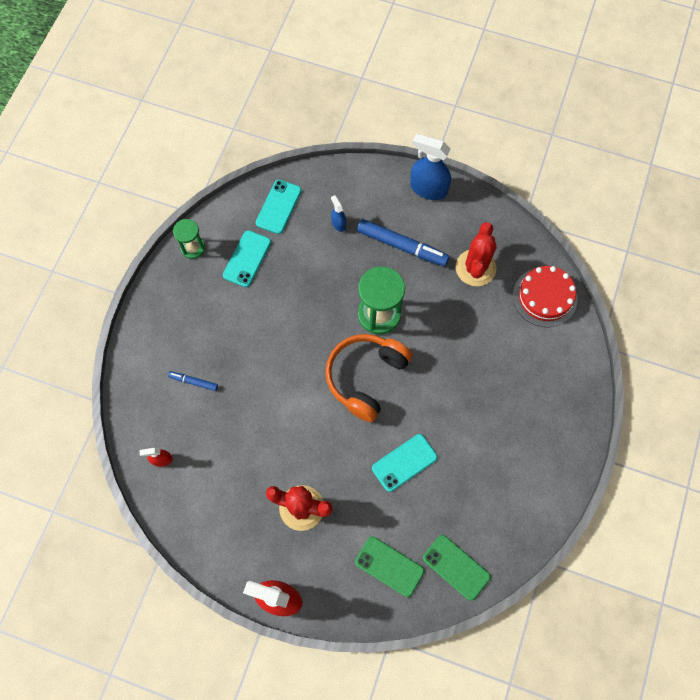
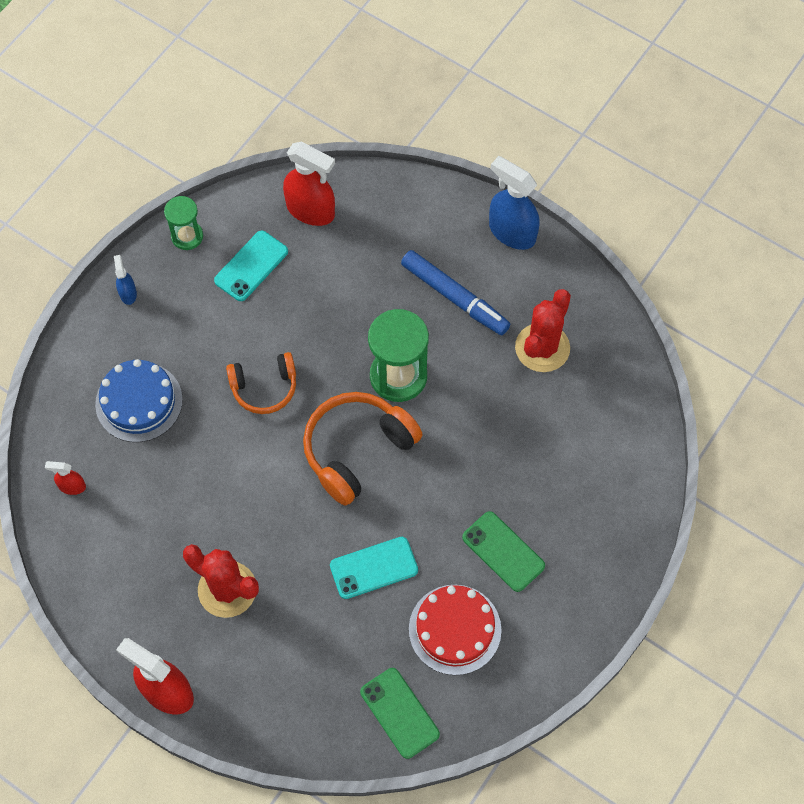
camera: 15 degrees right, 5 degrees down
blue marker [168,371,218,391] -> blue cake [95,359,183,442]
turquoise phone [256,180,302,234] -> red spray bottle [283,142,335,226]
blue spray bottle [331,195,346,232] -> blue spray bottle moved to [114,255,137,305]
green phone [355,536,424,597] -> green phone moved to [462,511,545,592]
red cake [513,266,577,327] -> red cake moved to [409,585,502,675]
none -> orange headphones [226,352,296,414]

